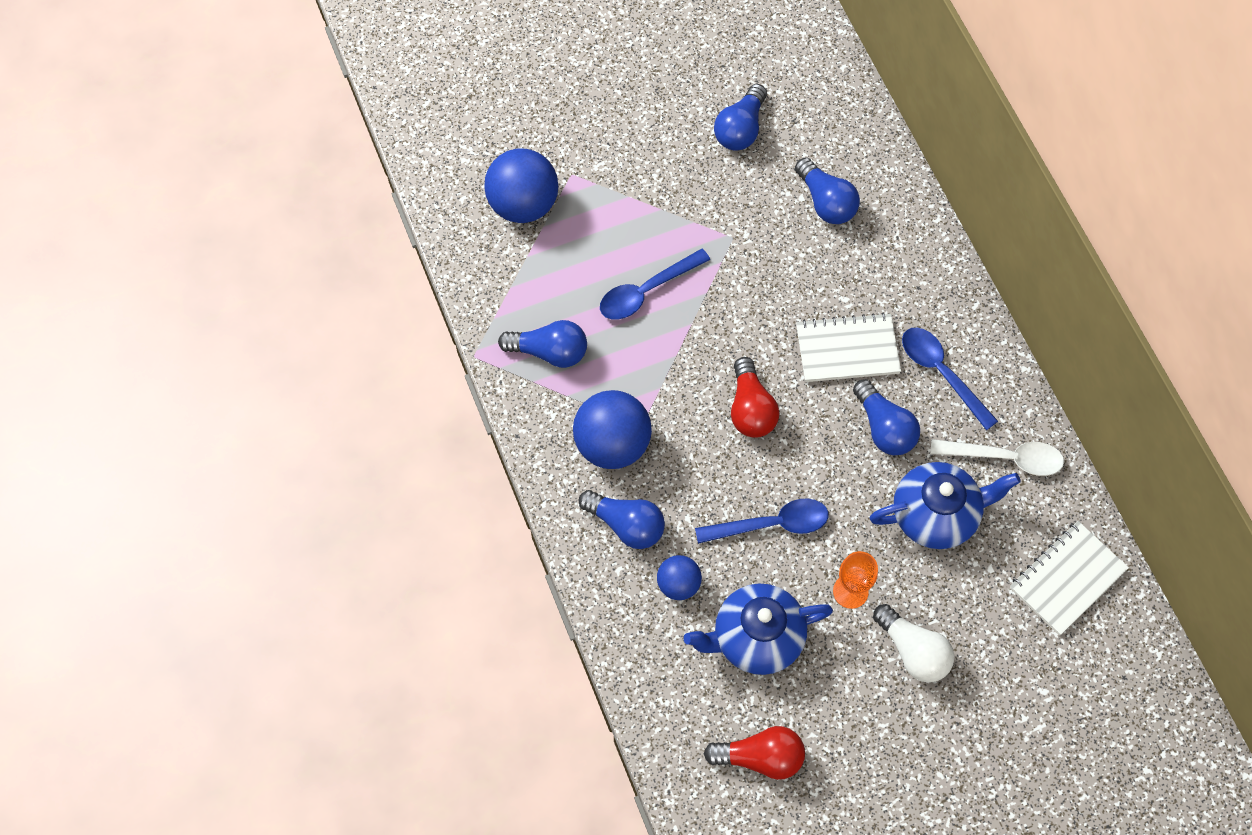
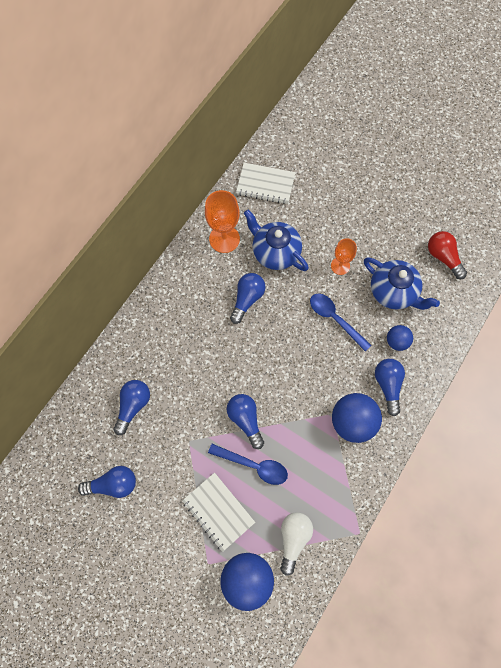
camera: 125 degrees left, 5 degrees up
blue light bulb [498,320,587,368] -> blue light bulb moved to [227,394,264,449]
red light bulb [731,357,779,438] -> none
white notebook [796,313,901,382] -> white notebook moved to [182,472,255,552]
white light bulb [873,604,954,683] -> white light bulb moved to [280,512,313,576]
blue spoon [902,328,998,430] -> none
white spoon [930,439,1064,476] -> orange goblet [205,190,240,253]

